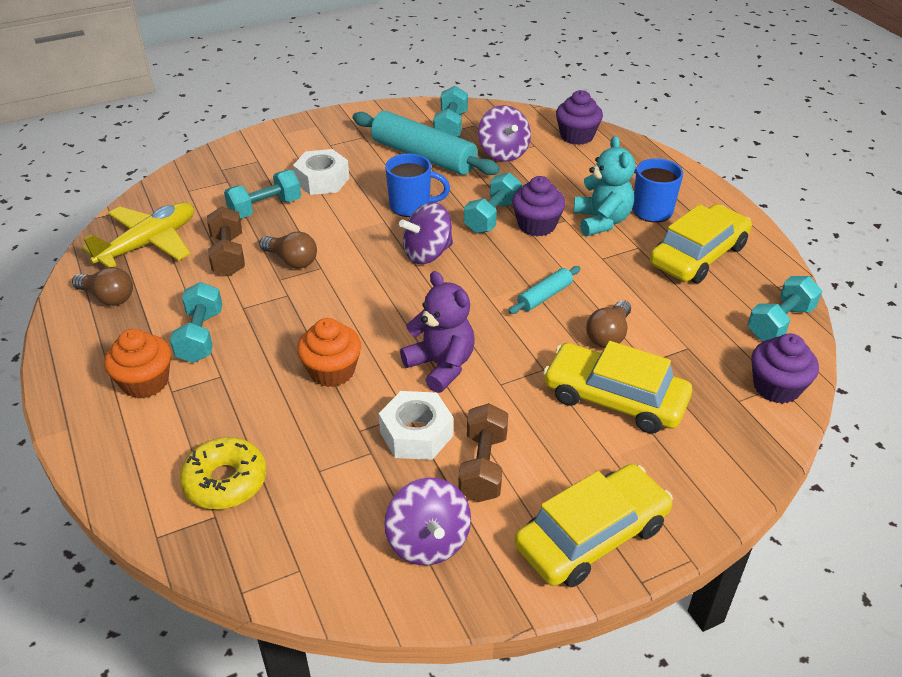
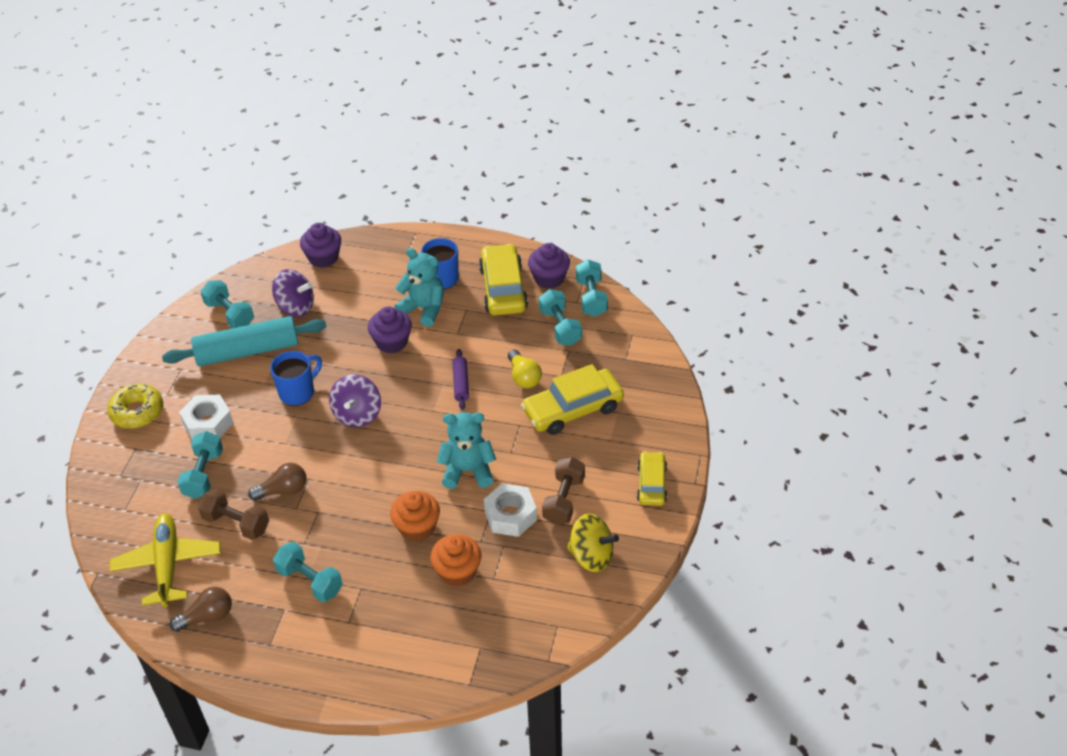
camera: 50 degrees left, 5 degrees up
orange cupcake [104,329,171,399] -> orange cupcake moved to [430,534,481,587]
yellow donut [180,437,266,509] -> yellow donut moved to [107,384,163,429]
purple spinning top [384,477,471,566] -> yellow spinning top [567,514,619,572]
purple teddy bear [400,271,475,393] -> turquoise teddy bear [437,412,496,489]
brown dumbbell [458,403,508,502] -> brown dumbbell turned 60 degrees clockwise [542,457,585,525]
turquoise dumbbell [464,173,522,233] -> turquoise dumbbell moved to [539,289,582,346]
turquoise rolling pin [508,266,581,314] -> purple rolling pin [452,349,469,410]
yellow car [515,464,673,587] -> yellow car [637,451,667,506], size x0.61
brown light bulb [586,300,631,348] -> yellow light bulb [508,349,542,388]
purple cupcake [751,333,819,404] -> purple cupcake moved to [528,243,570,289]

